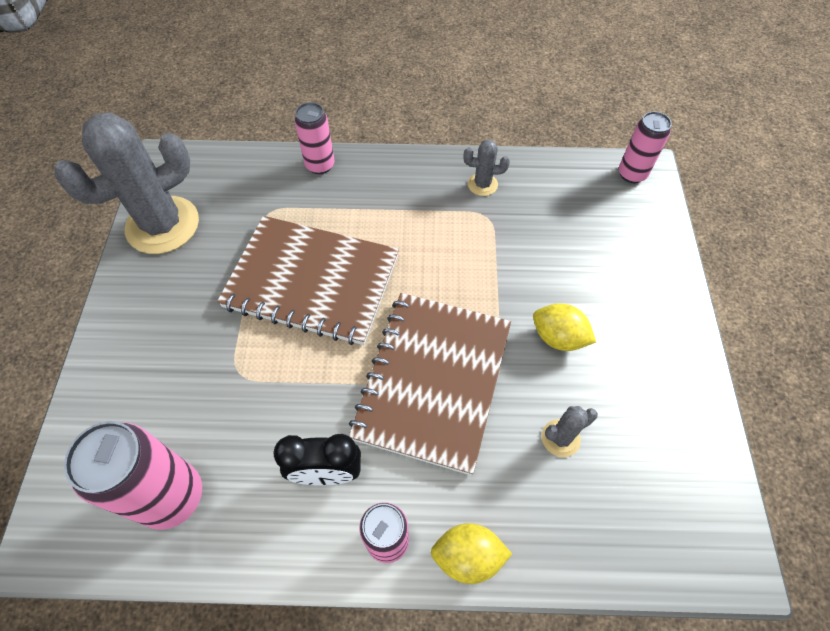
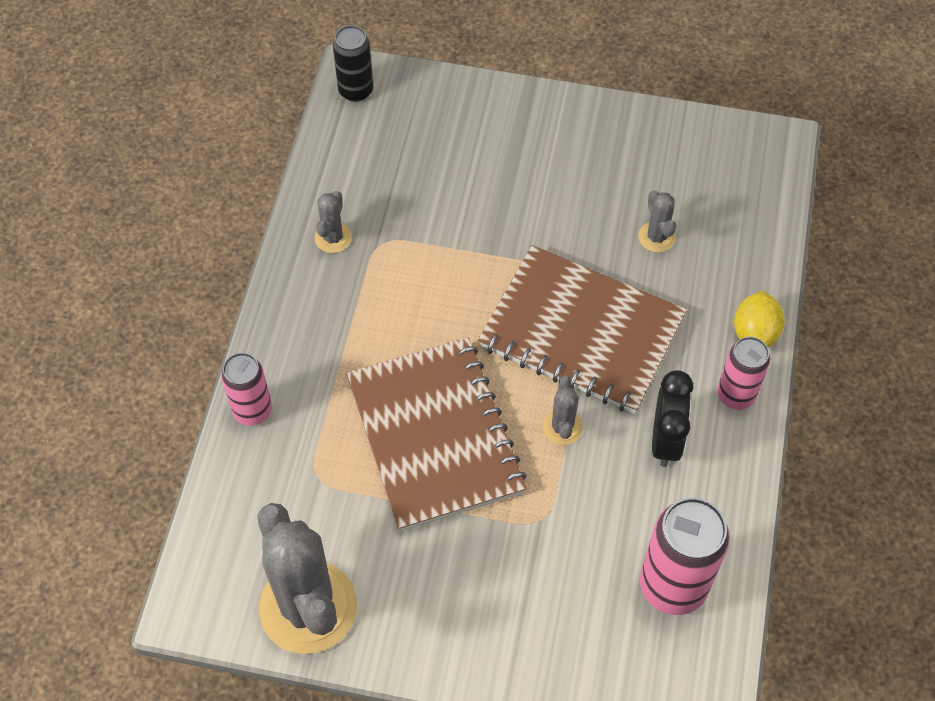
camera: 80 degrees left, 0 degrees up
brown notebook [217,216,399,345] -> brown notebook turned 45 degrees counterclockwise [346,337,527,532]
yellow lemon [533,303,596,351] -> none
pink can [619,111,672,183] -> black can [333,25,373,102]
none -> grey cactus [543,375,583,445]

